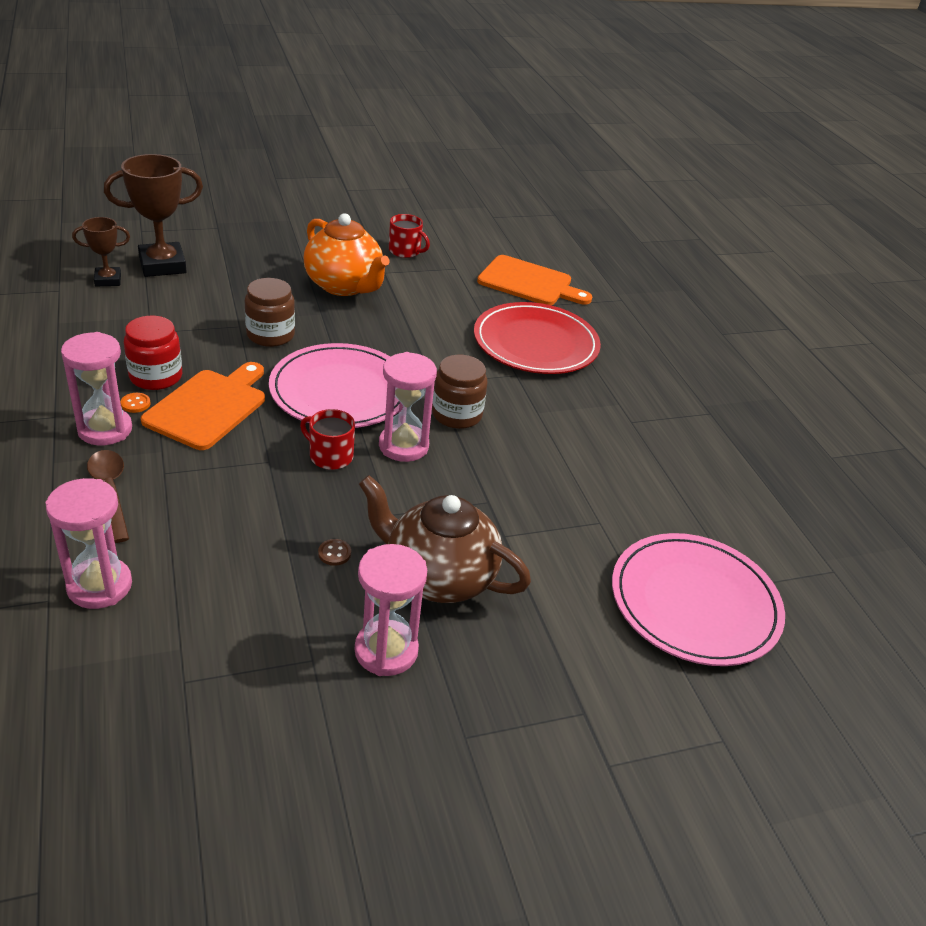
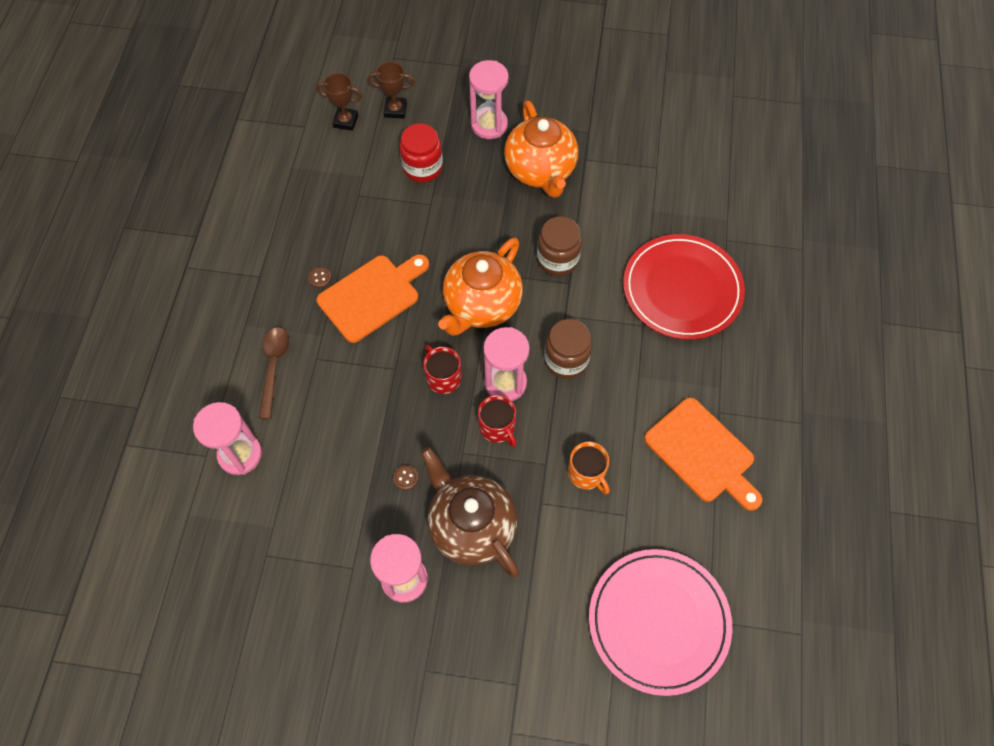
camera: 30 degrees right, 25 degrees up
pink hourglass [61,332,132,445] -> pink hourglass moved to [469,60,508,139]
brown trophy [104,154,203,277] -> brown trophy [368,62,415,119], size x0.57
orange button [120,393,151,413] -> brown button [308,267,331,288]
red jar [124,316,182,390] -> red jar moved to [400,123,443,182]
brown jar [245,278,295,347] -> brown jar moved to [537,216,582,276]
pink plate [269,343,400,428] -> orange teapot [438,238,523,336]
red mug [389,214,430,258] -> red mug moved to [478,395,516,447]
orange cutting board [477,255,593,305] -> orange cutting board moved to [644,397,763,511]
none -> orange mug [568,442,610,494]

